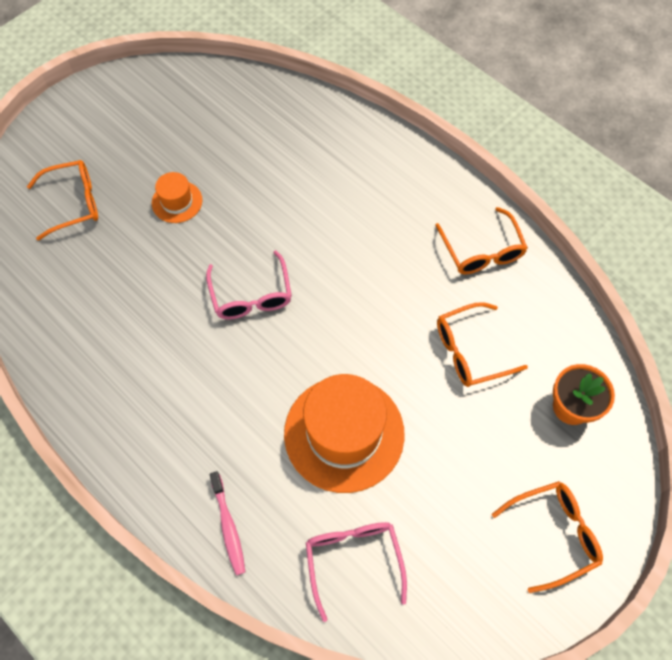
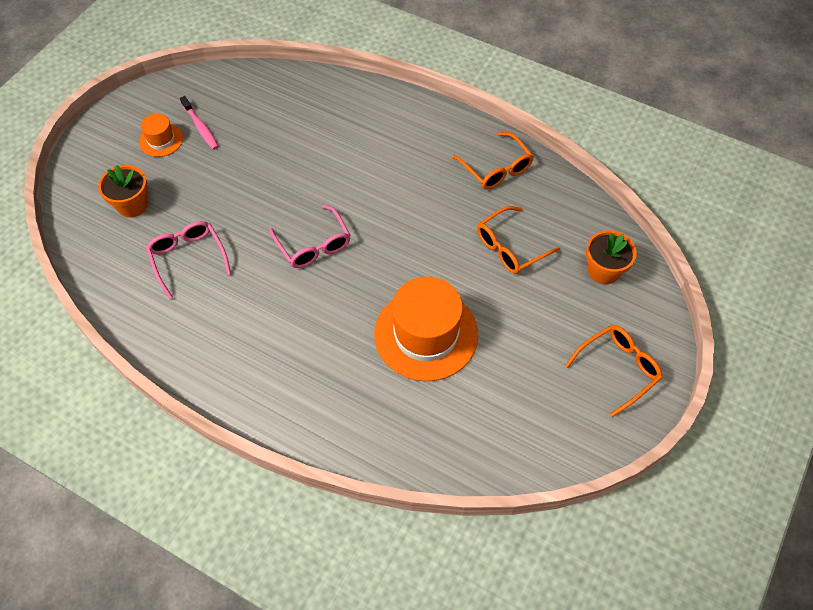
camera: 15 degrees left, 5 degrees down
orange glasses [27,160,98,240] -> orange flower pot [98,165,148,218]
orange hat [152,172,203,223] -> orange hat moved to [139,113,183,157]
pink toothbrush [210,471,245,575] -> pink toothbrush moved to [180,96,219,150]
pink glasses [306,522,407,622] -> pink glasses moved to [146,221,231,299]

